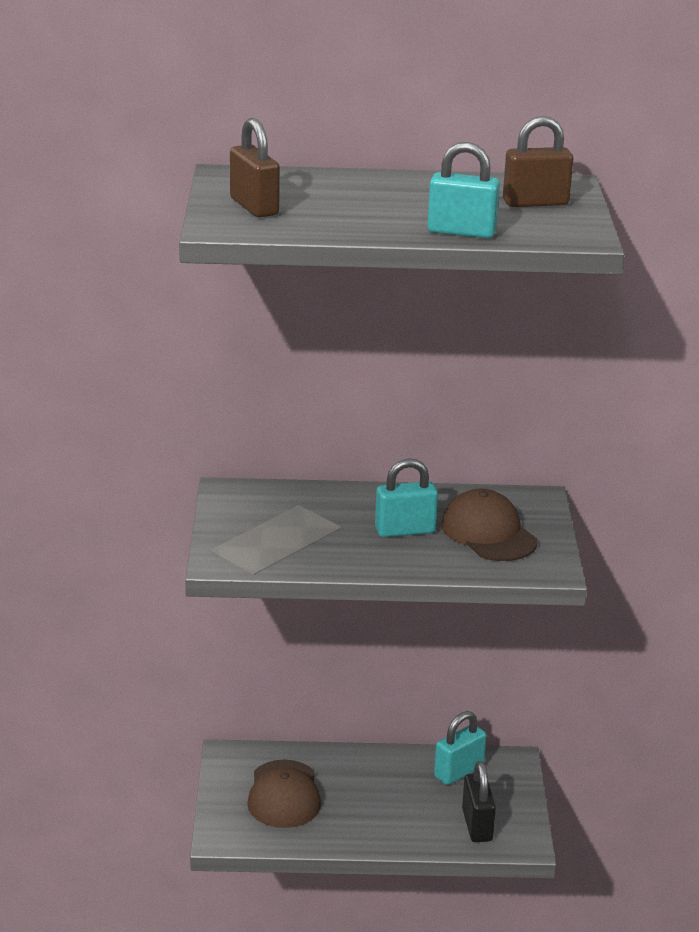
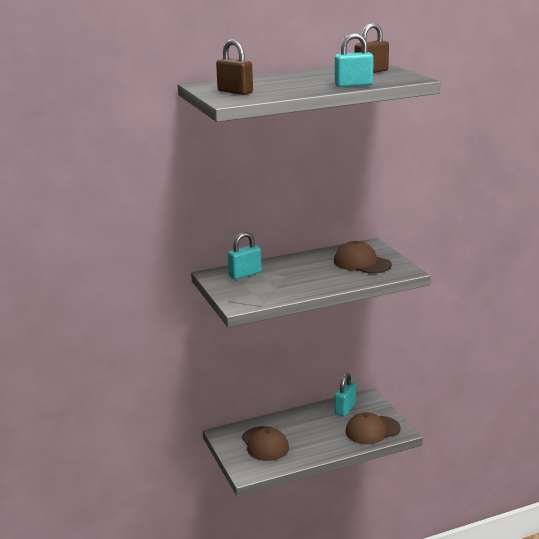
camera: 20 degrees left, 5 degrees down
turquoise padlock [375,458,438,537] -> turquoise padlock moved to [228,232,262,280]
black padlock [462,761,496,842] -> brown cap [346,412,401,444]

